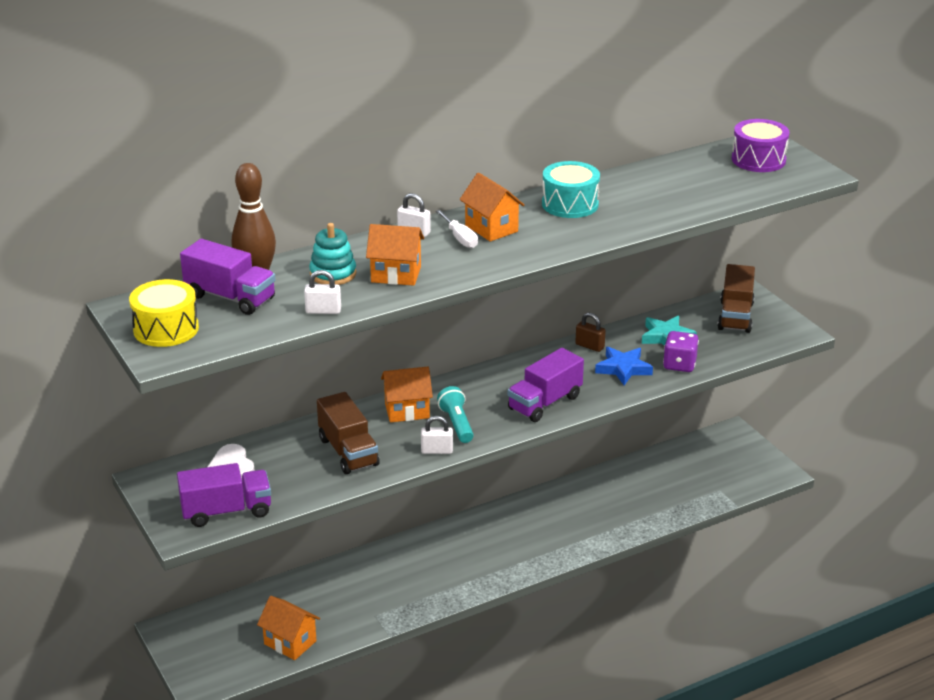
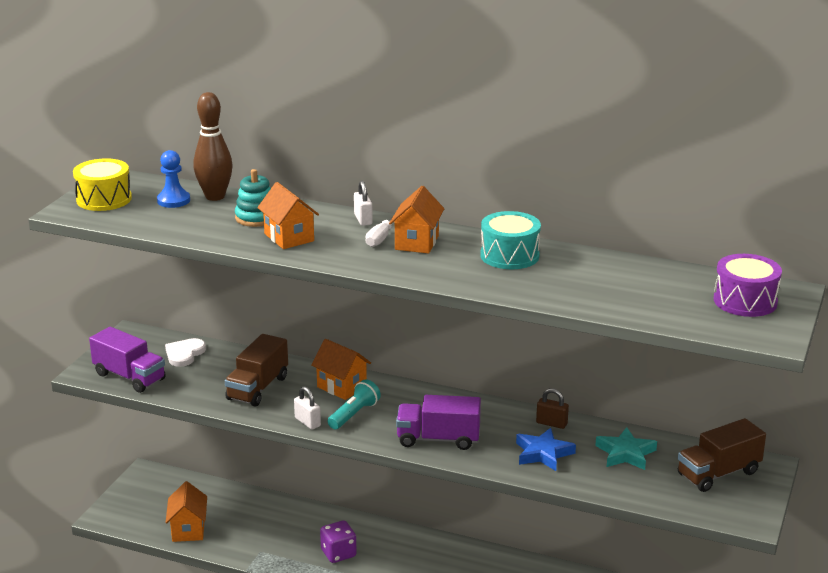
camera: 50 degrees right, 5 degrees down
purple truck [180,239,276,315] -> blue pawn [157,150,190,208]
white padlock [304,270,341,314] -> none
brown padlock [576,312,606,352] -> brown padlock turned 60 degrees counterclockwise [536,388,569,429]
purple dice [663,331,699,372] -> purple dice moved to [320,520,357,563]

